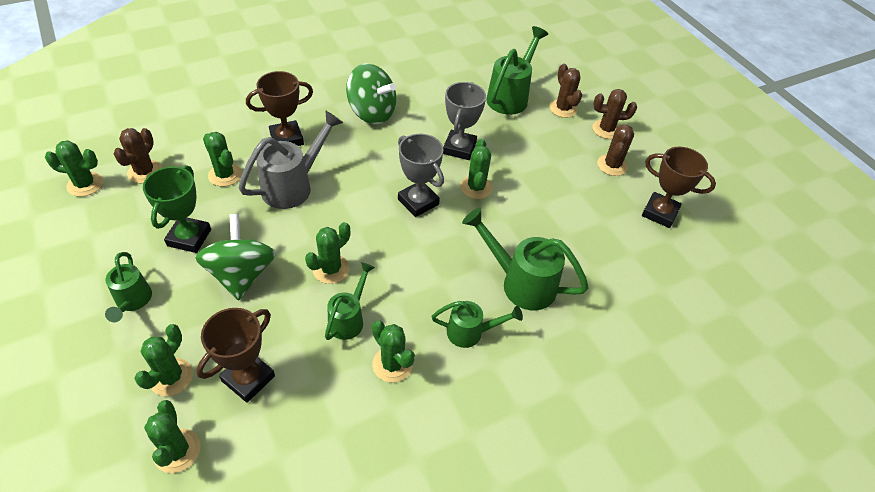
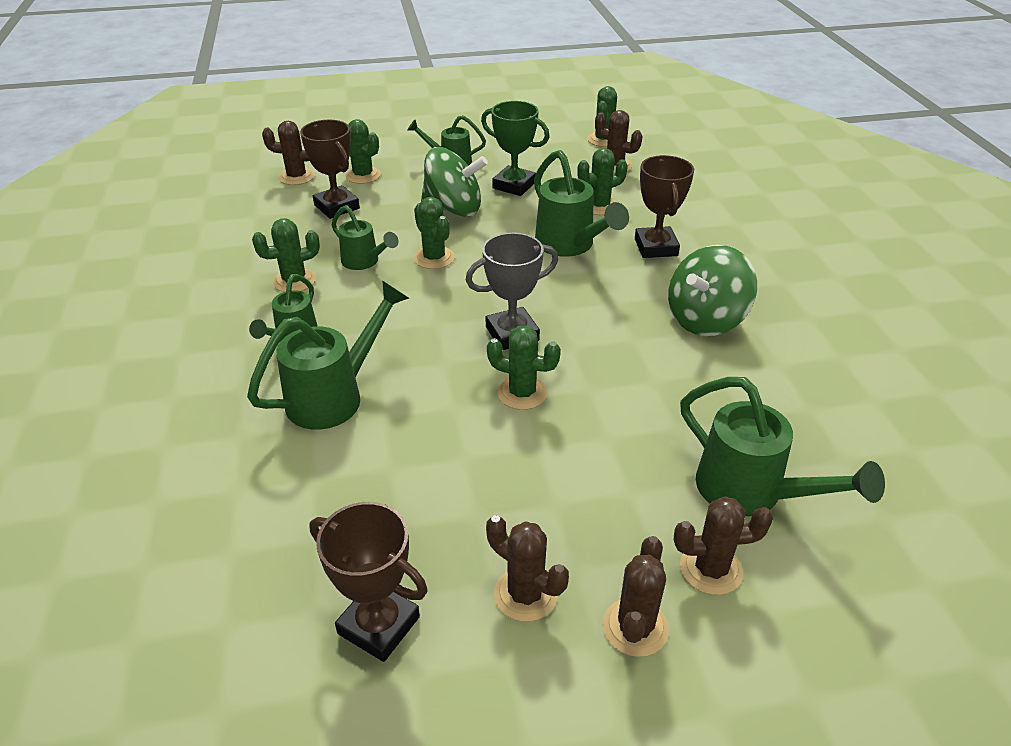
camera: 110 degrees right, 10 degrees down
green cactus [144,400,201,473] -> brown cactus [262,121,315,185]
grey watering can [238,110,343,209] -> green watering can [534,150,629,257]
grey trophy [443,82,486,160] -> none
brown trophy [642,147,716,228] -> brown trophy turned 75 degrees clockwise [309,502,428,662]

